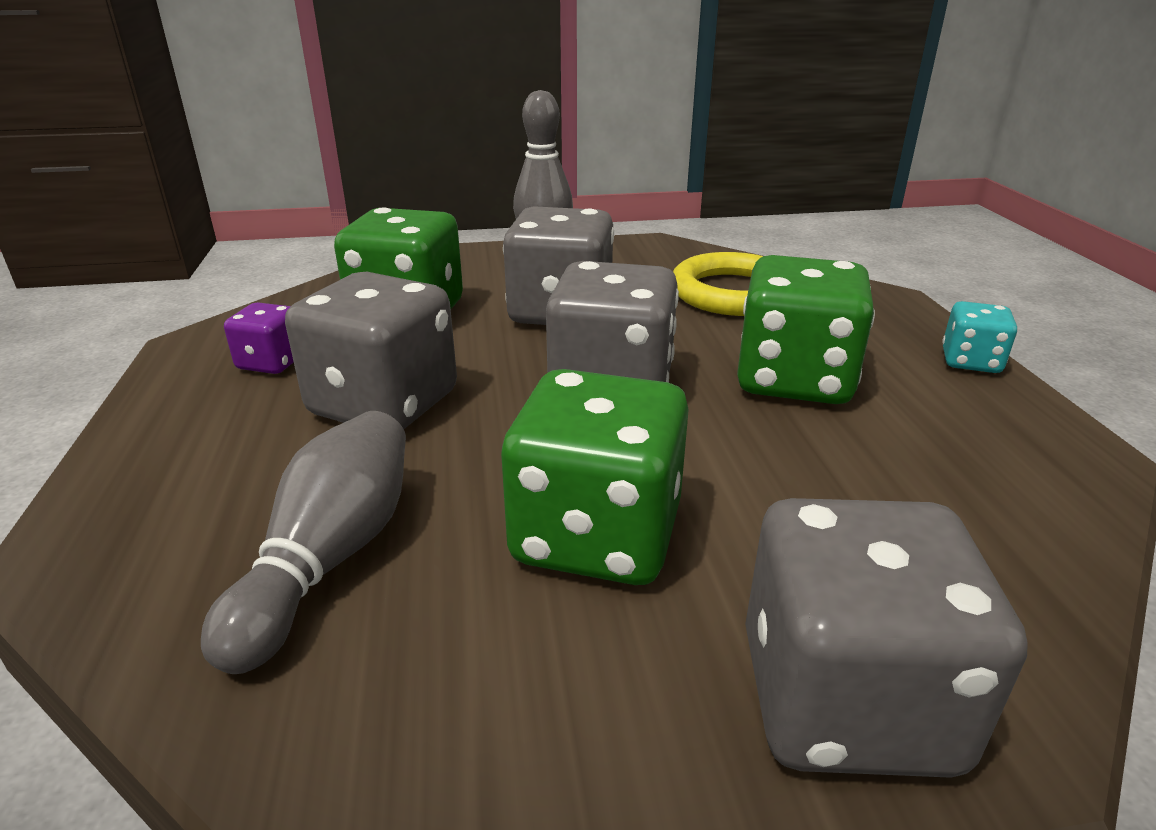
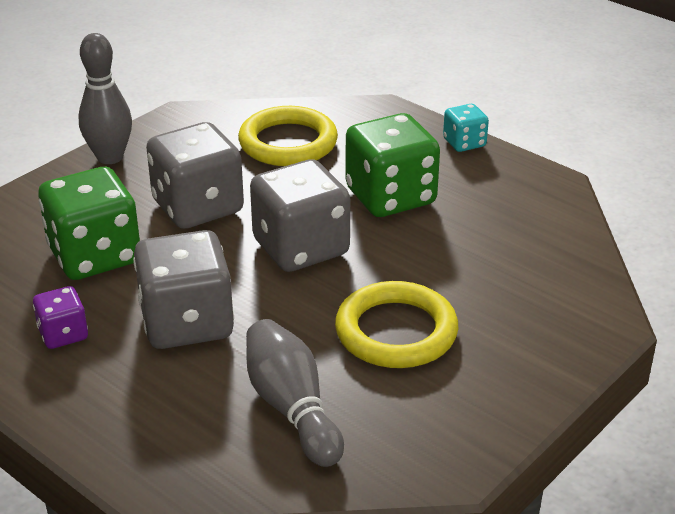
camera: 40 degrees left, 5 degrees up
green dice [501,369,689,585] -> yellow ring [335,281,458,368]
grey dice [745,498,1028,778] -> none

